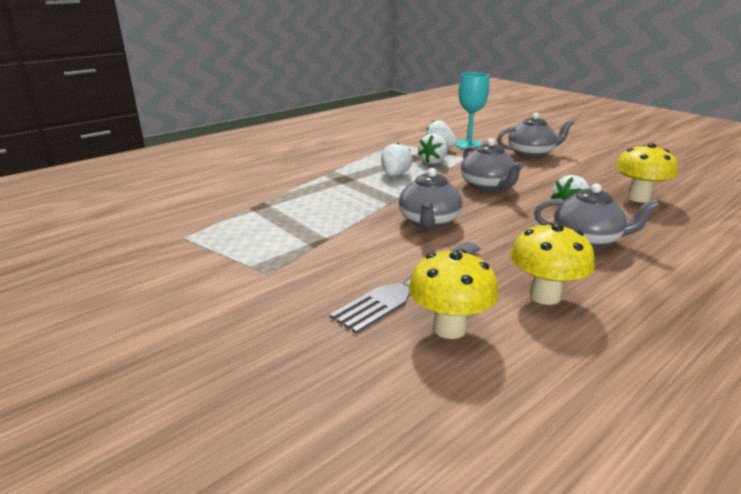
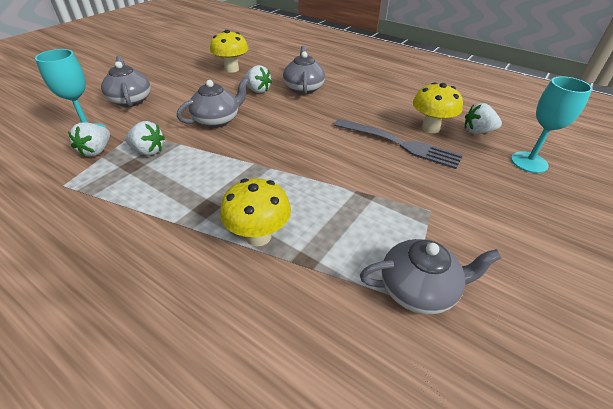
camera: 105 degrees left, 15 degrees up
white strawberry [381,142,413,177] -> white strawberry moved to [465,103,502,134]
grey teapot [399,168,463,229] -> grey teapot moved to [360,239,501,315]
yellow mushroom [510,222,595,305] -> yellow mushroom moved to [220,178,291,246]
none -> turquoise goblet [511,76,593,173]

